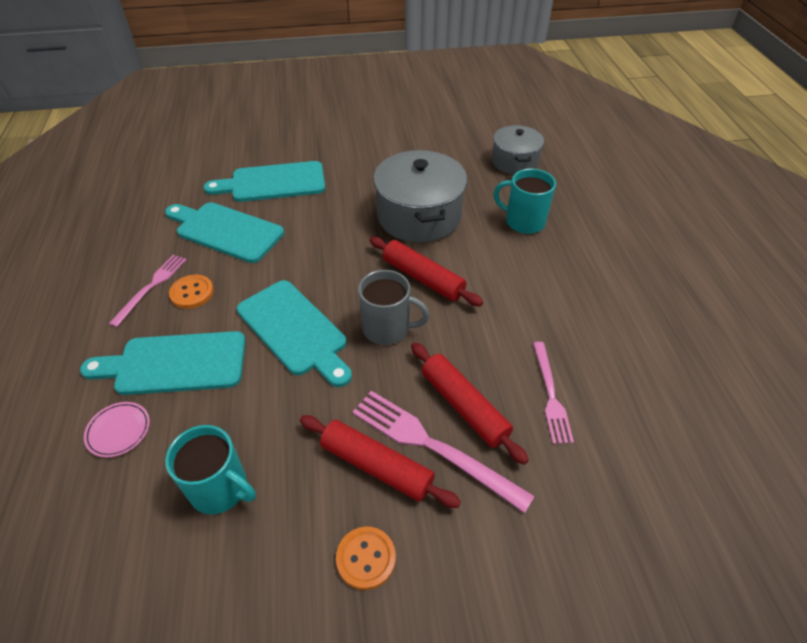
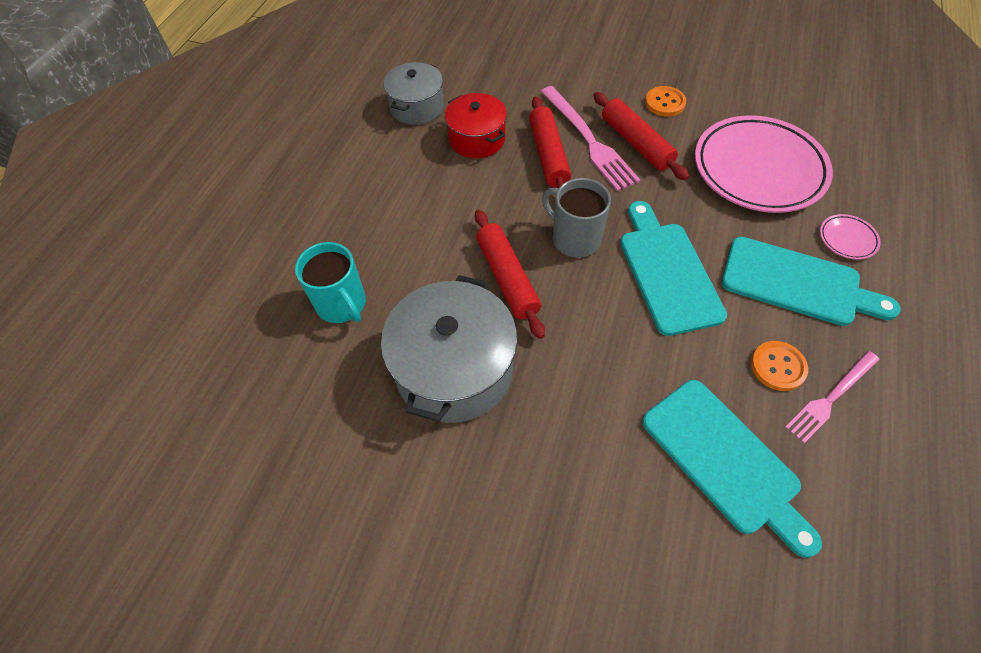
camera: 150 degrees left, 10 degrees up
turquoise mug [165,425,256,515] -> pink plate [695,115,833,213]
turquoise cutting board [204,161,325,202] -> none
grey pot [492,125,544,175] -> grey pot moved to [384,62,444,125]
pink fork [533,342,574,444] -> red pot [445,93,507,158]

